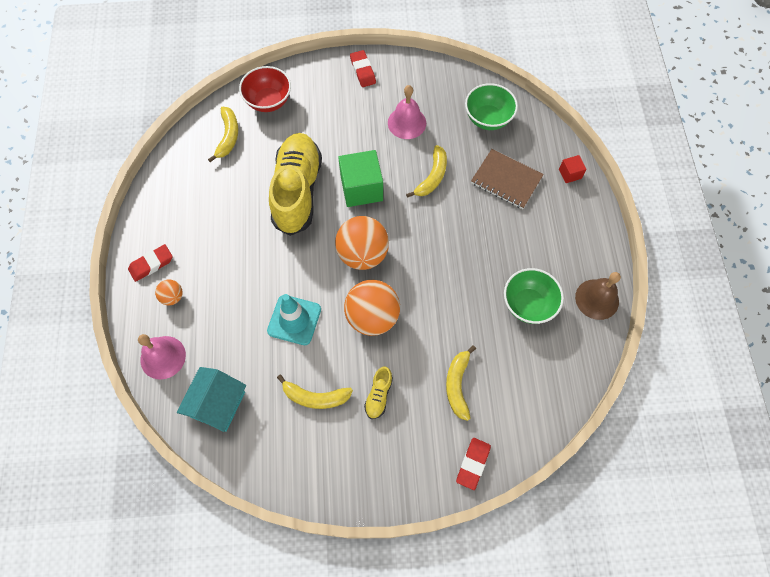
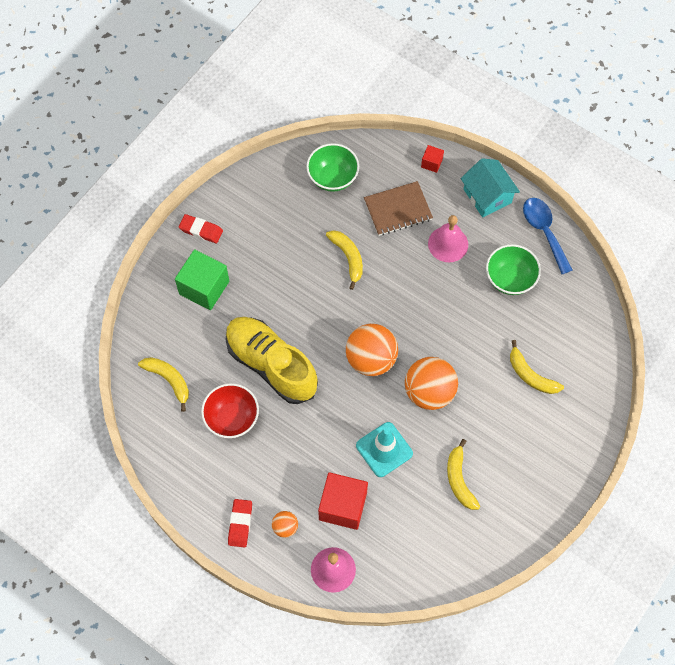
camera: 50 degrees left, 0 degrees up
turquoise house [177,367,246,432] -> turquoise house moved to [461,158,520,217]
red bowl [239,66,291,112] -> red bowl moved to [201,383,259,438]
yellow banana [277,374,353,409] -> yellow banana turned 120 degrees clockwise [447,439,480,510]
green cube [338,150,383,207] -> green cube moved to [175,249,229,310]
yellow shoe [364,367,393,419] -> none
pink bell [388,85,426,139] -> pink bell moved to [428,215,468,262]
red eraser [456,438,491,490] -> none
brown bell [575,272,621,320] -> blue spoon [523,198,572,274]
none -> red cube [318,472,368,530]

